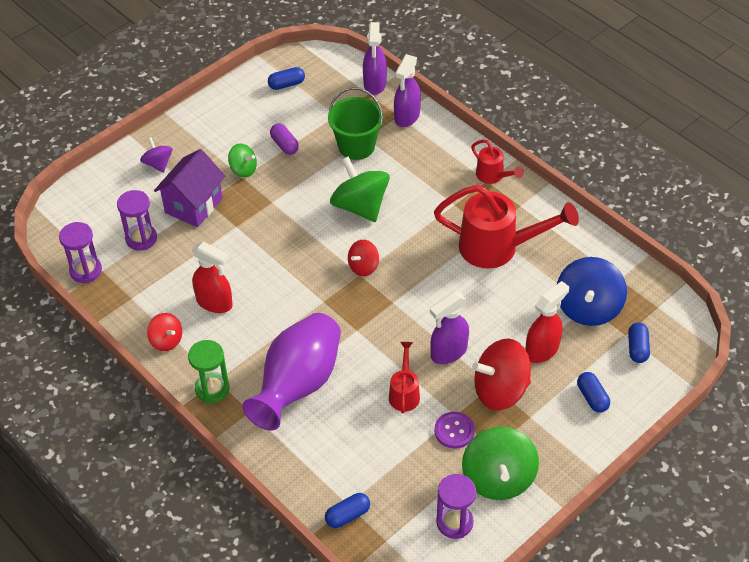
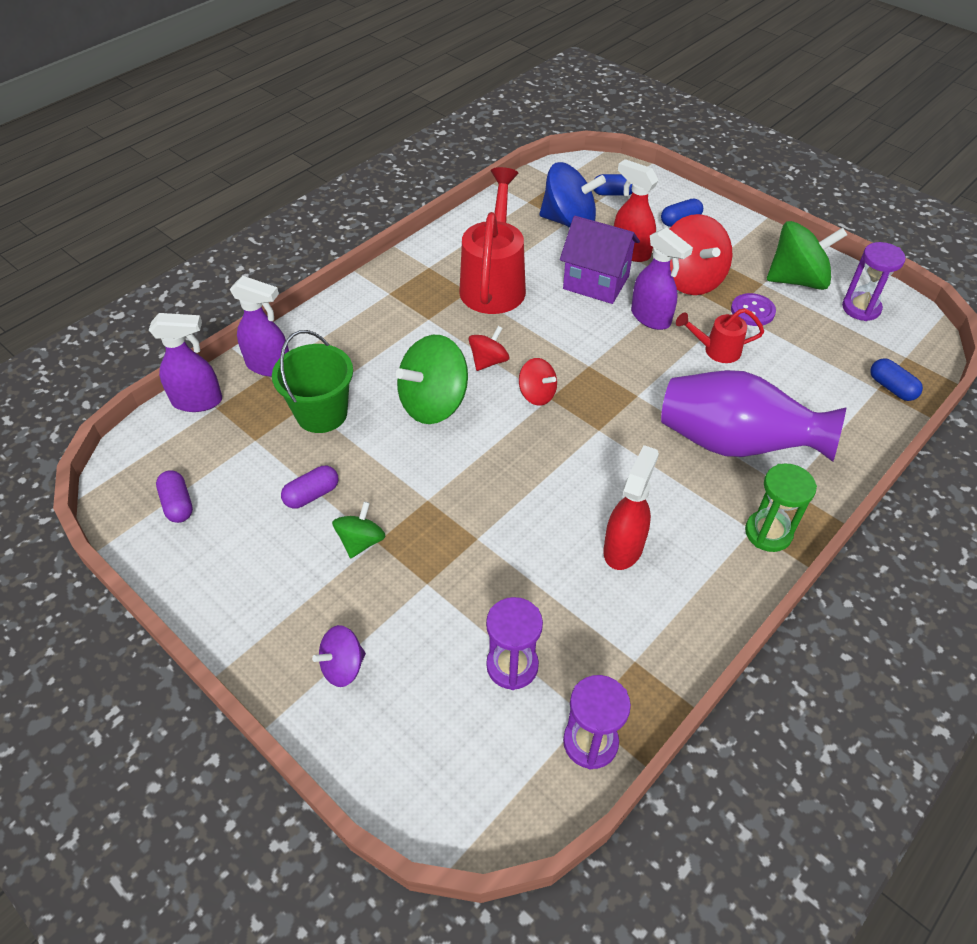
camera: 95 degrees left, 0 degrees up
red spinning top [147,313,182,351] -> red spinning top moved to [468,326,509,371]
purple house [154,149,225,227] -> purple house moved to [560,216,640,304]
blue capsule [268,67,305,90] -> purple capsule [156,471,193,523]
red watering can [471,140,524,184] -> none

